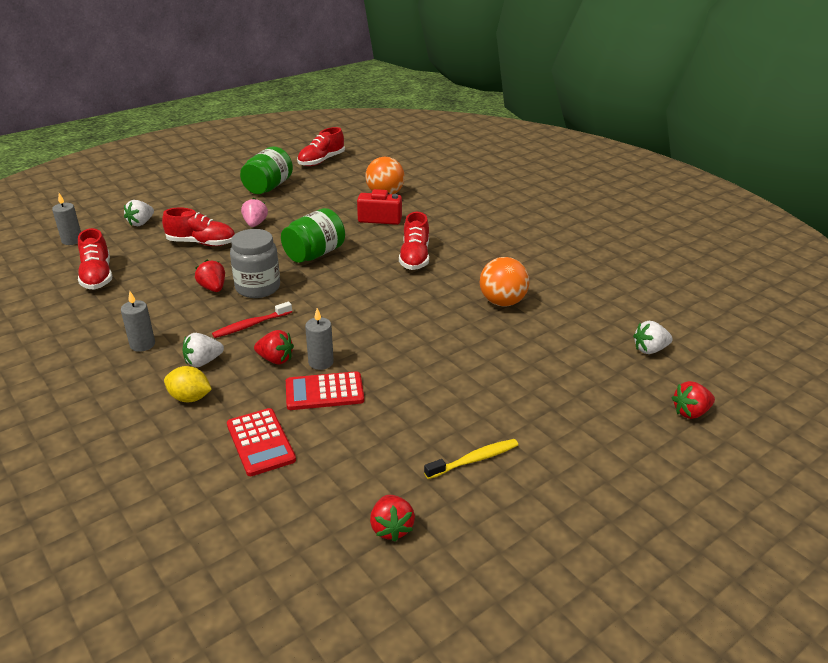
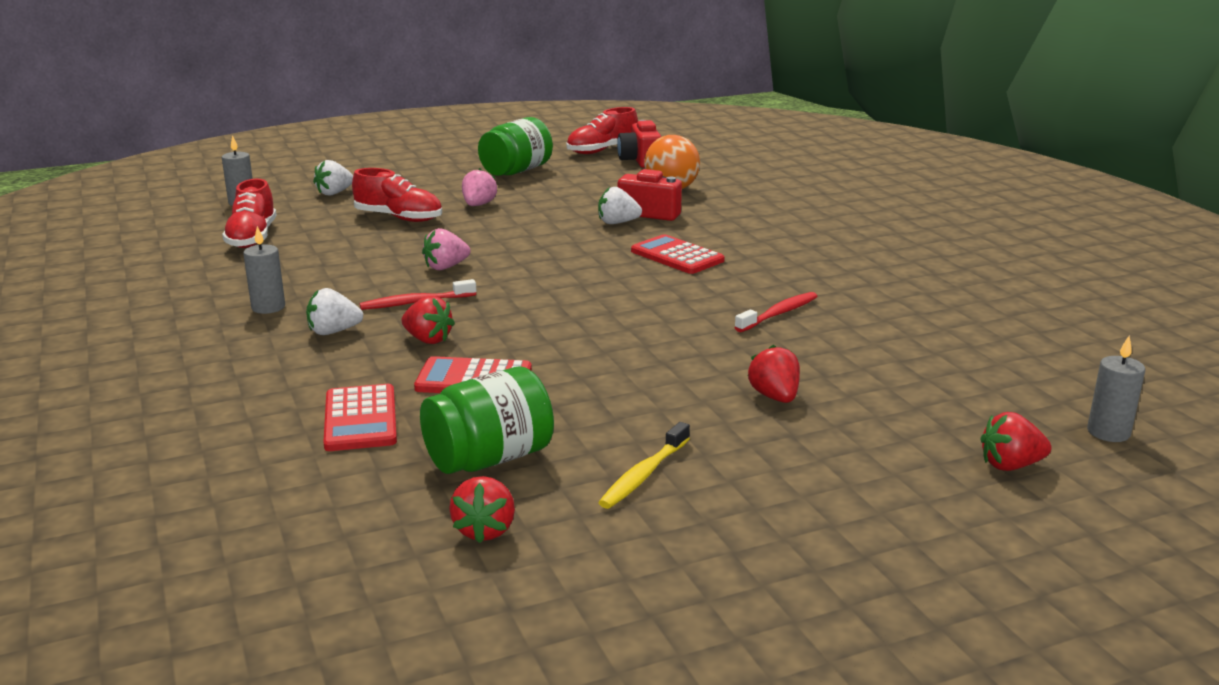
camera: 15 degrees right, 10 degrees down
yellow lemon [164,366,212,402] -> none
red strawberry [195,260,225,292] -> red strawberry moved to [748,345,800,403]
grey jar [230,229,280,298] -> pink strawberry [422,228,470,270]
green jar [281,208,345,263] -> green jar moved to [420,367,554,474]
grey candle [305,308,334,370] -> grey candle moved to [1087,336,1145,442]
red shoe [399,212,429,270] -> red calculator [631,234,725,274]
yellow toothbrush [424,439,518,479] -> yellow toothbrush turned 135 degrees clockwise [598,422,690,509]
orange ball [480,257,530,306] -> red toothbrush [734,292,818,332]
white strawberry [633,321,673,354] -> white strawberry moved to [598,187,642,224]
none -> red camera [617,120,661,168]

